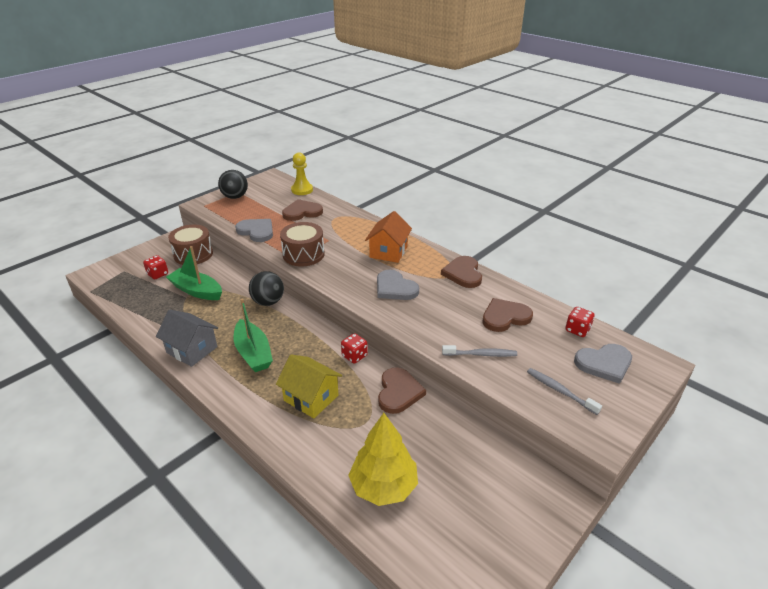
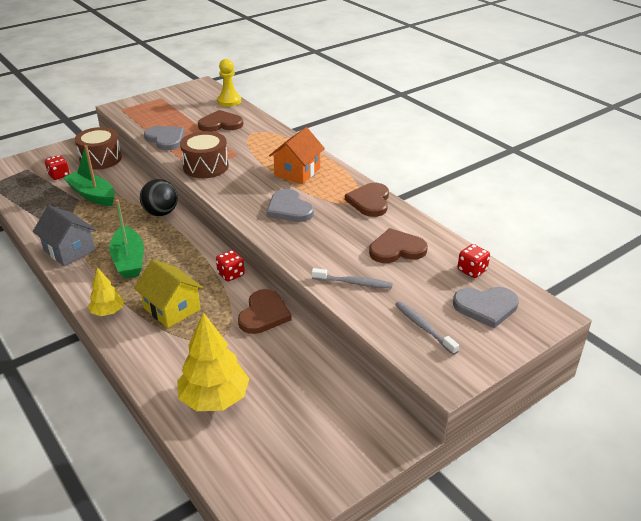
camera: 10 degrees right, 0 degrees up
black ball [218,170,248,199] -> none
none -> yellow tree [88,268,124,316]

